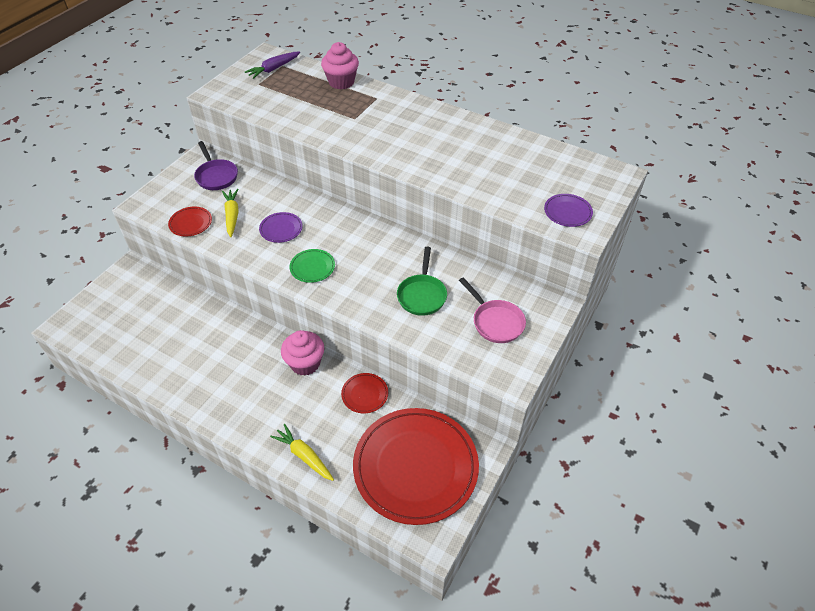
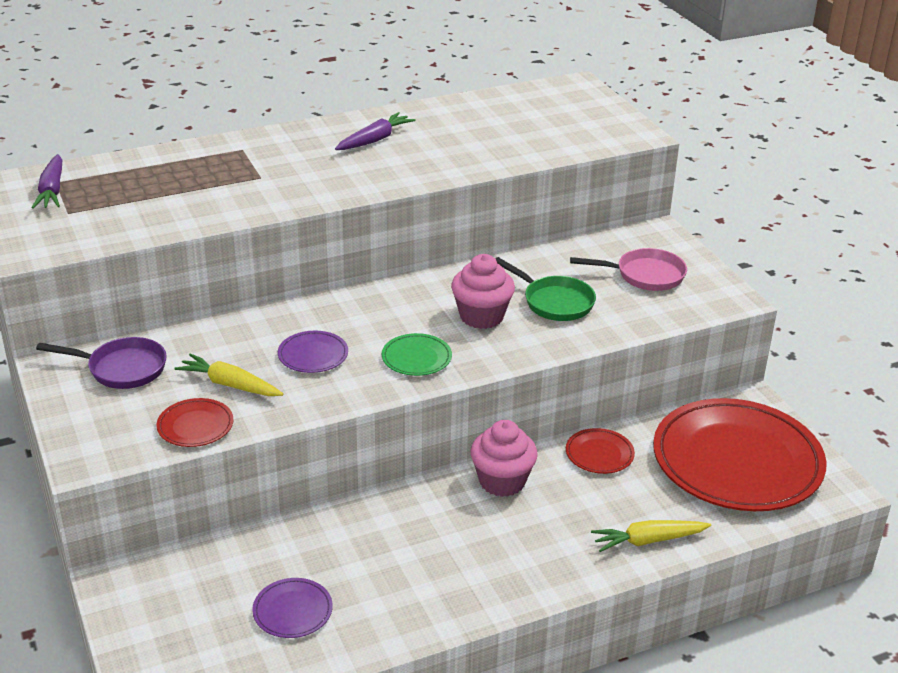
camera: 55 degrees left, 15 degrees down
pink cupcake [321,42,359,89] -> pink cupcake moved to [451,254,515,329]
purple plate [544,194,593,227] -> purple plate moved to [252,578,333,638]
none -> purple carrot [335,112,416,150]

